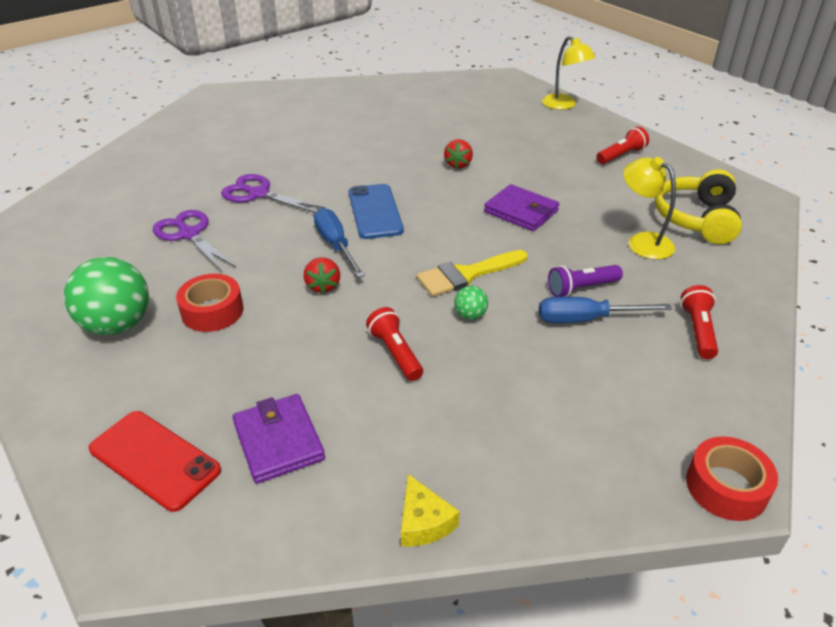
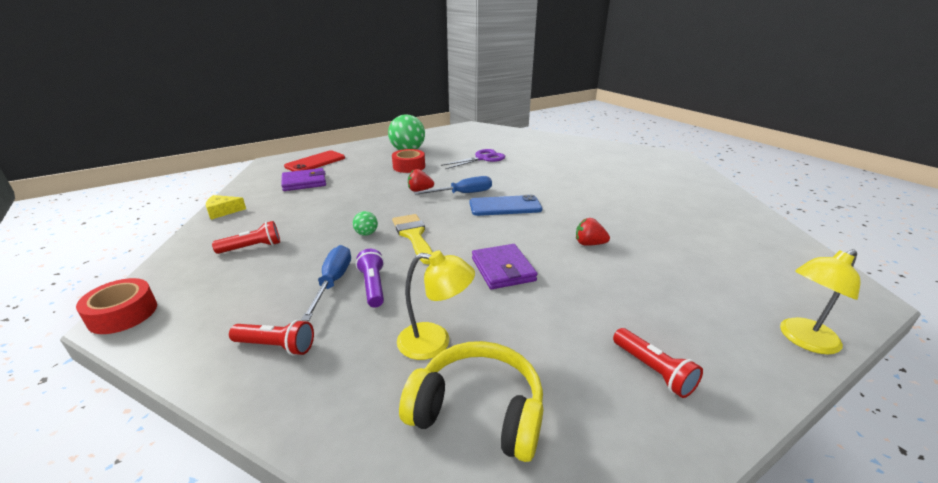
camera: 95 degrees right, 10 degrees down
purple scissors [221,174,325,213] -> none
red flashlight [366,307,423,381] -> red flashlight moved to [212,221,280,254]
purple wallet [484,184,559,231] -> purple wallet turned 60 degrees counterclockwise [472,244,538,289]
yellow lamp [623,157,676,260] -> yellow lamp turned 45 degrees clockwise [397,251,475,360]

